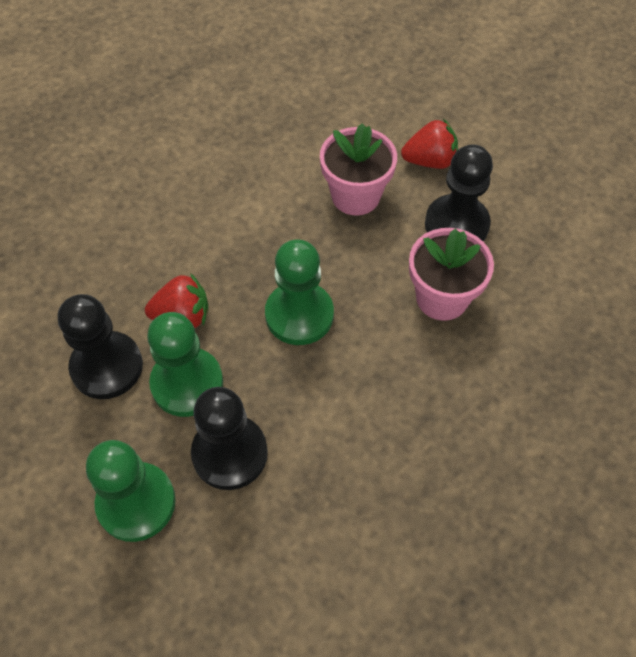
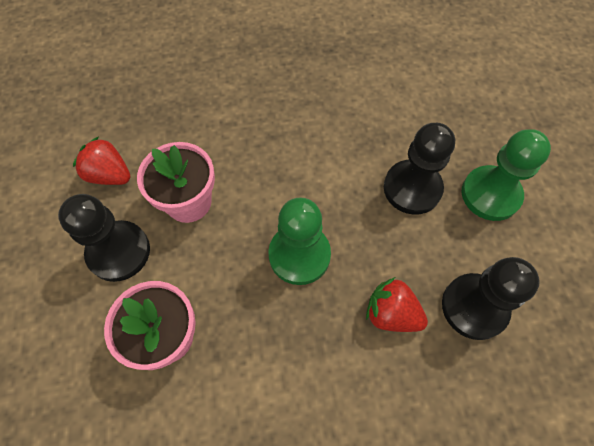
camera: 145 degrees left, 5 degrees up
green pawn [147,312,223,417] -> none
red strawberry [401,119,458,169] -> red strawberry moved to [73,137,131,185]

